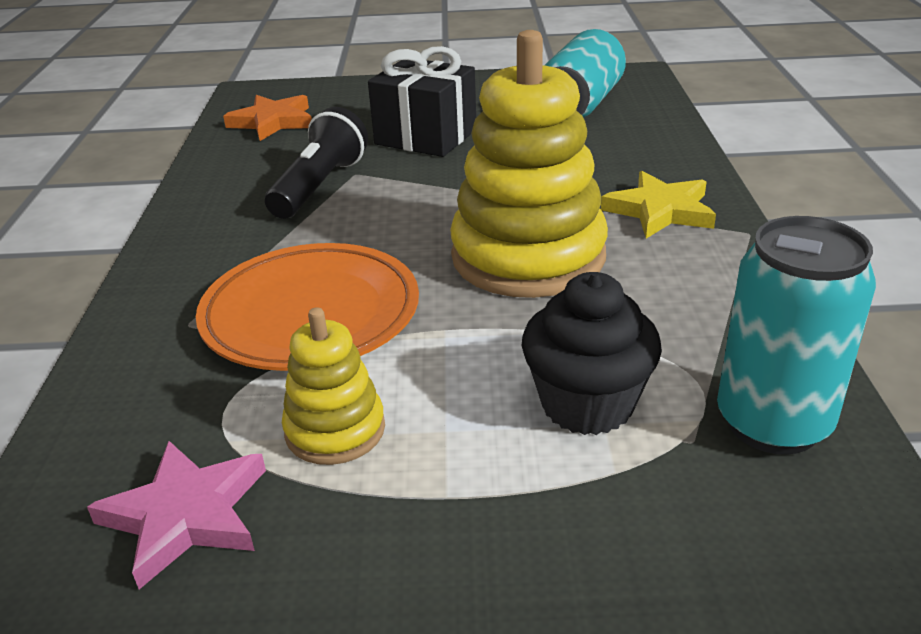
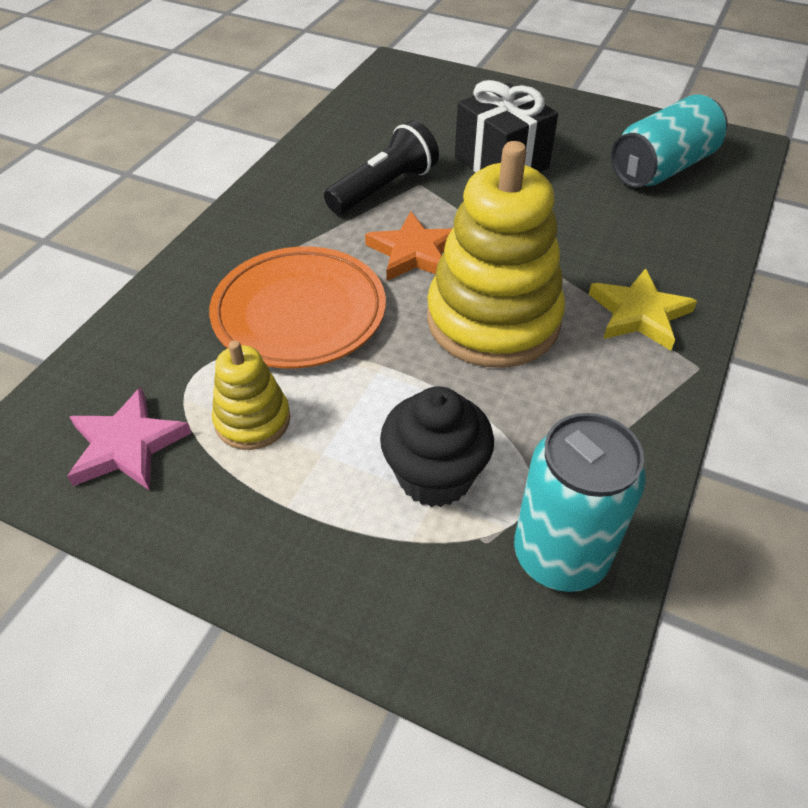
camera: 25 degrees right, 15 degrees up
orange star [223,95,312,141] -> orange star moved to [365,211,452,281]

